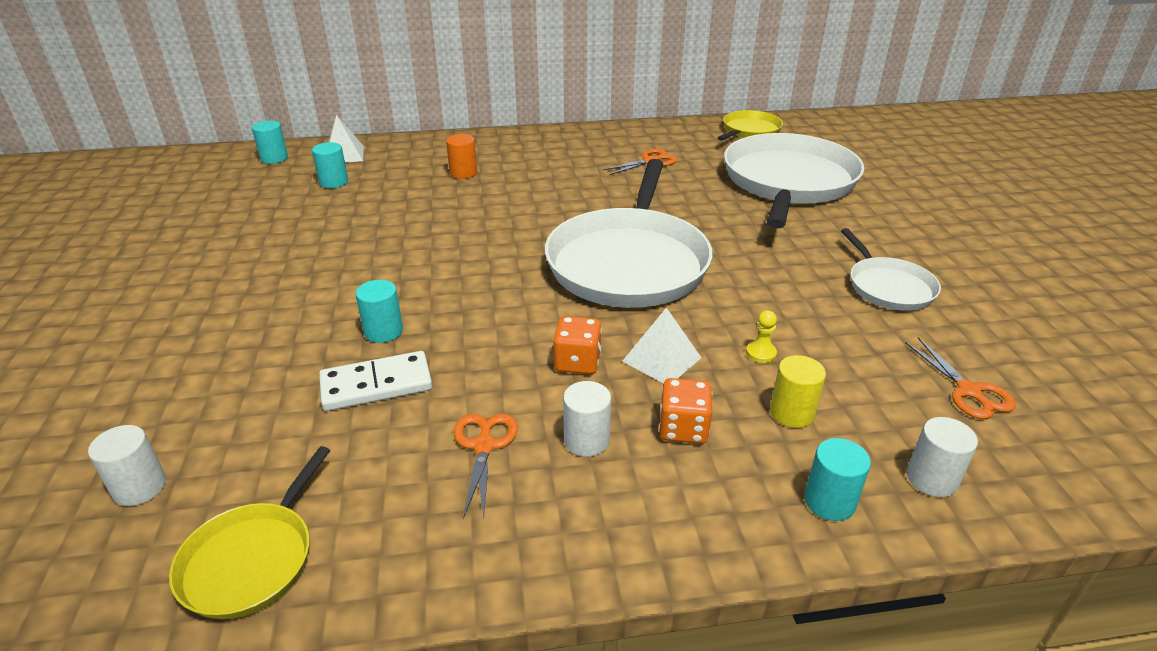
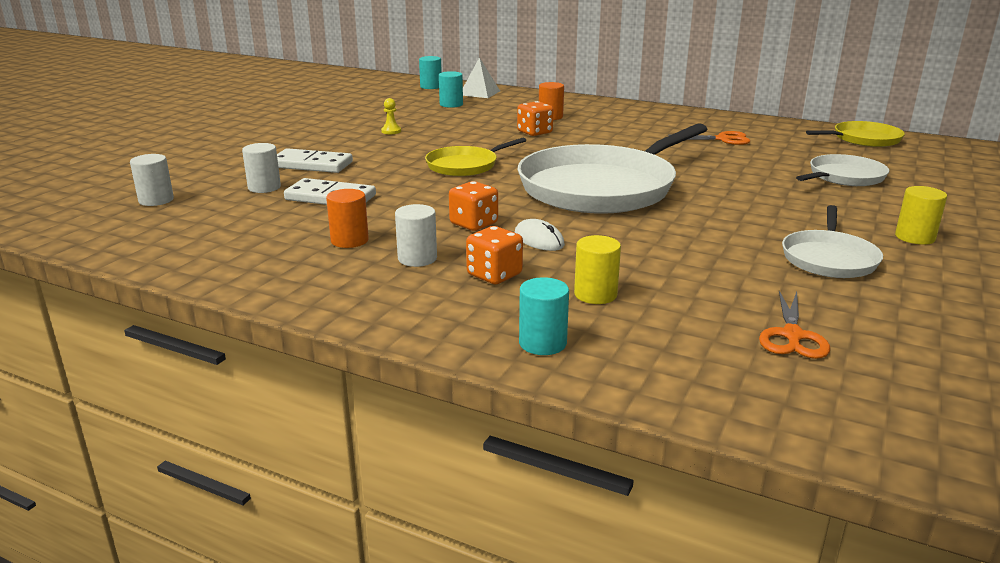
camera: 35 degrees right, 10 degrees down
yellow pan [169,446,331,619] -> yellow pan moved to [425,137,526,176]
turquoise cylinder [355,280,403,343] -> none
orange scissors [454,414,518,519] -> orange cylinder [326,189,369,248]
white pyramid [622,308,702,383] -> white mouse [515,219,565,251]
white pan [724,133,864,229] -> white pan [796,154,889,186], size x0.49
yellow pawn [746,310,777,363] -> yellow pawn moved to [381,98,401,134]
white cylinder [907,417,978,497] -> white cylinder moved to [242,143,281,193]
none -> white domino [277,148,353,173]
none -> orange dice [517,101,554,136]
none -> yellow cylinder [895,186,947,245]

